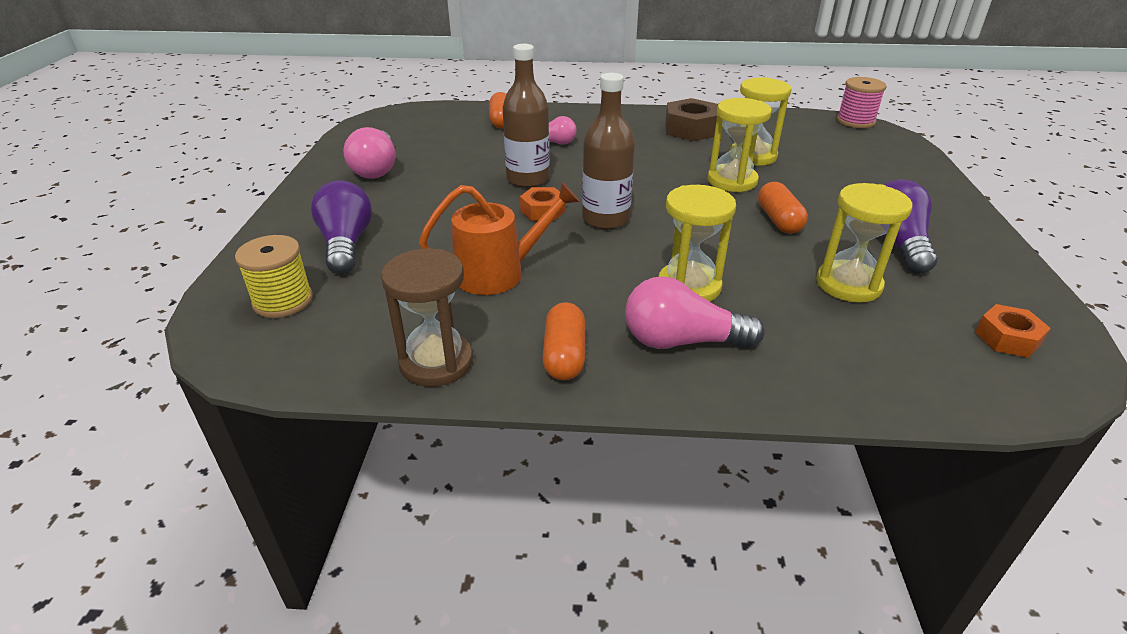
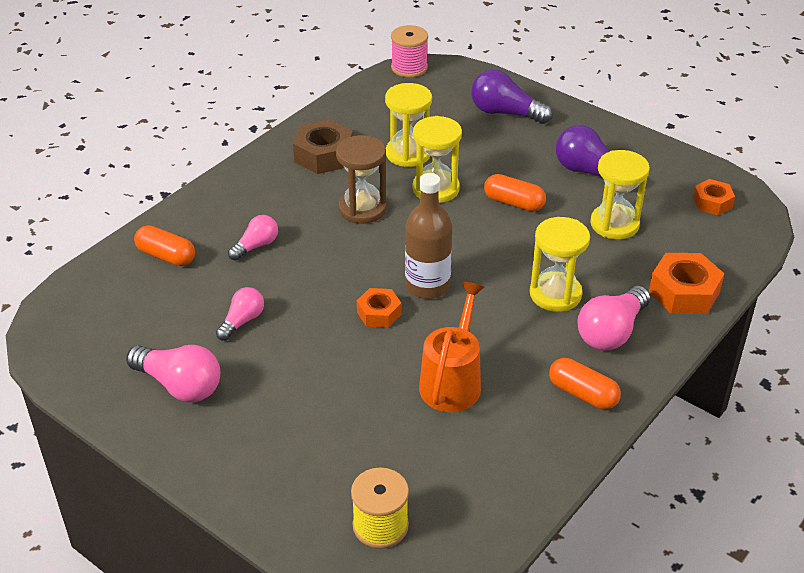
camera: 55 degrees left, 5 degrees up
purple light bulb [311,180,372,274] -> purple light bulb moved to [471,70,553,124]
brown hourglass [381,248,473,387] -> brown hourglass moved to [336,135,387,224]
brown bottle [503,44,550,188] -> none
none -> pink light bulb [216,287,264,341]
none -> orange nut [649,253,724,314]

